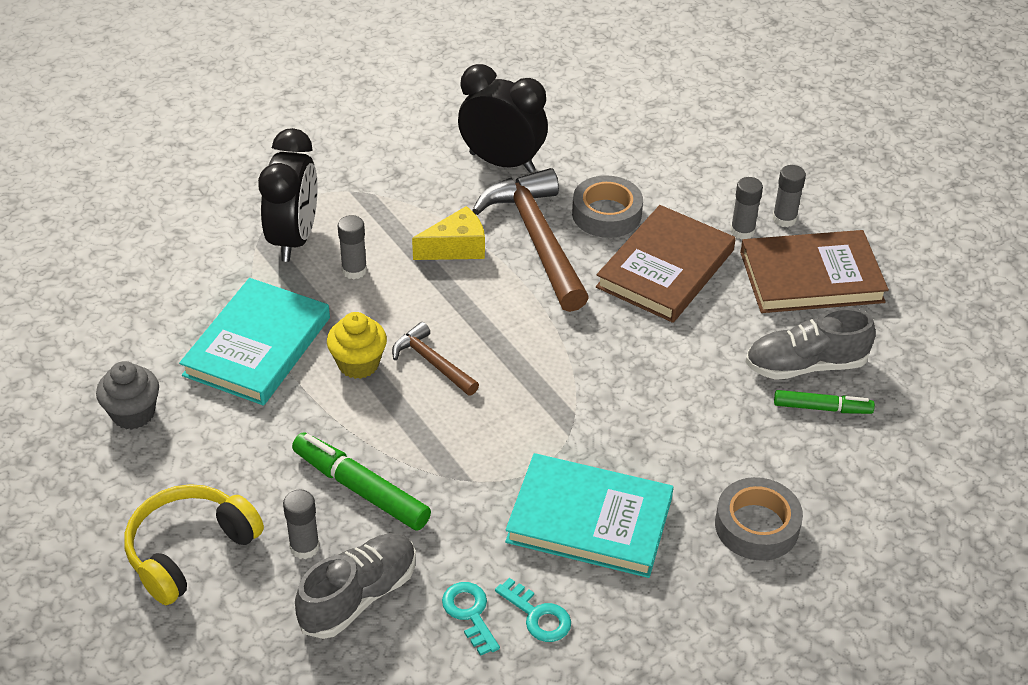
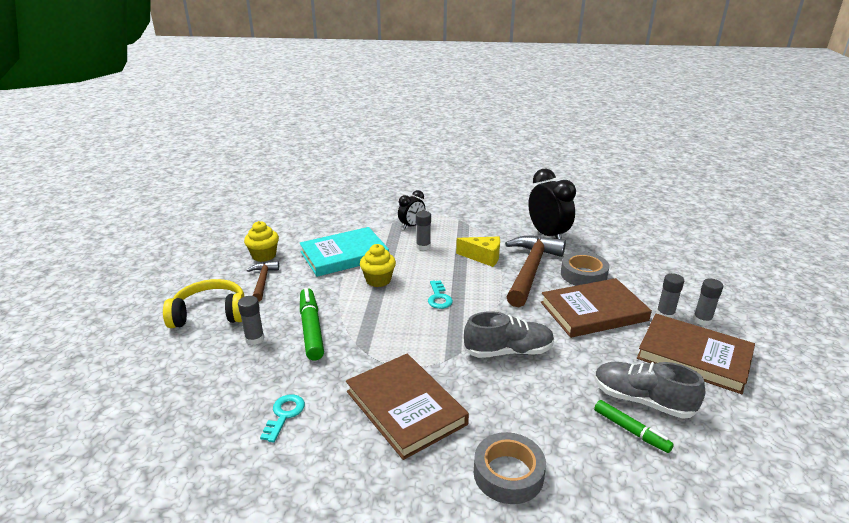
camera: 40 degrees right, 15 degrees down
grey cupcake [96,361,159,430] -> yellow cupcake [244,221,279,262]
black clock [258,128,318,262] -> black clock [398,190,425,230], size x0.57
grey shoe [295,533,416,639] -> grey shoe moved to [464,311,554,358]
brown hammer [392,322,479,396] -> brown hammer moved to [247,261,279,302]
turquoise key [495,578,571,642] -> turquoise key moved to [428,280,453,309]
turquoise book [505,453,673,578] -> brown book [346,354,469,460]

